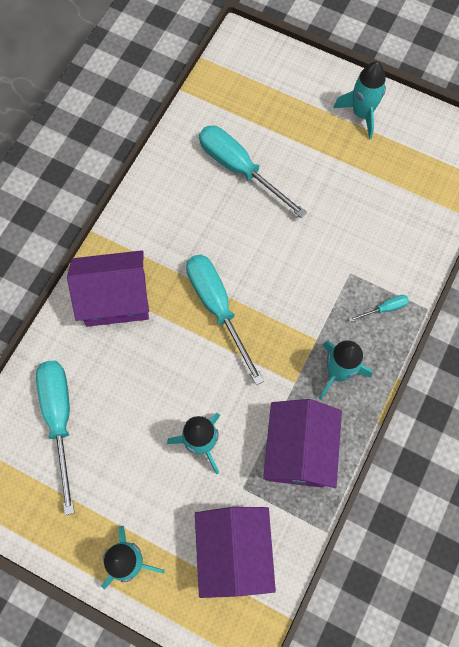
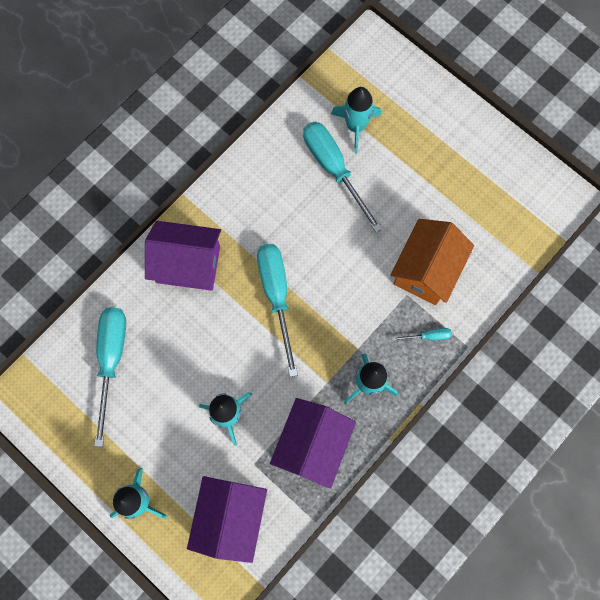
camera: 15 degrees right, 5 degrees up
turquoise rocket [333,62,386,139] -> turquoise rocket moved to [331,87,381,153]
none -> orange house [390,219,474,305]

